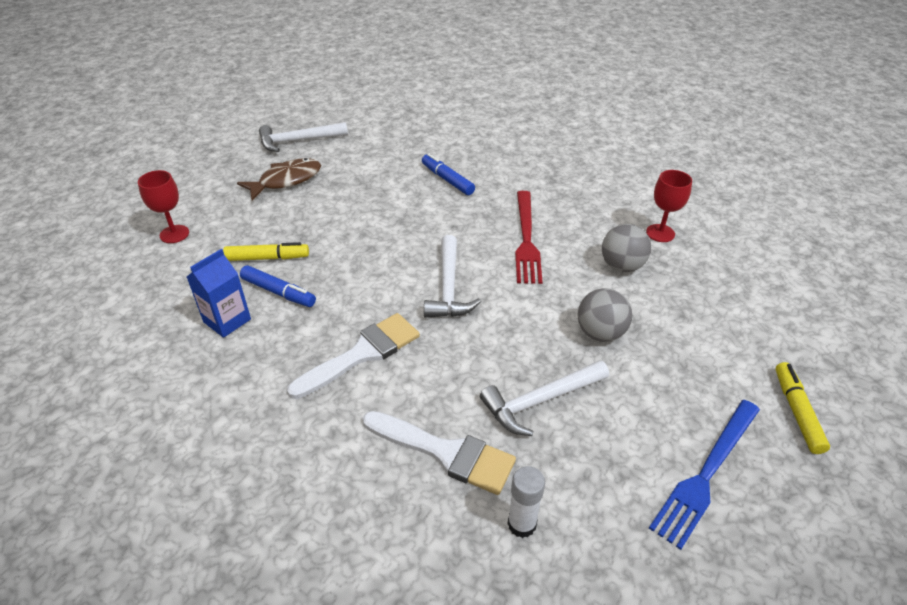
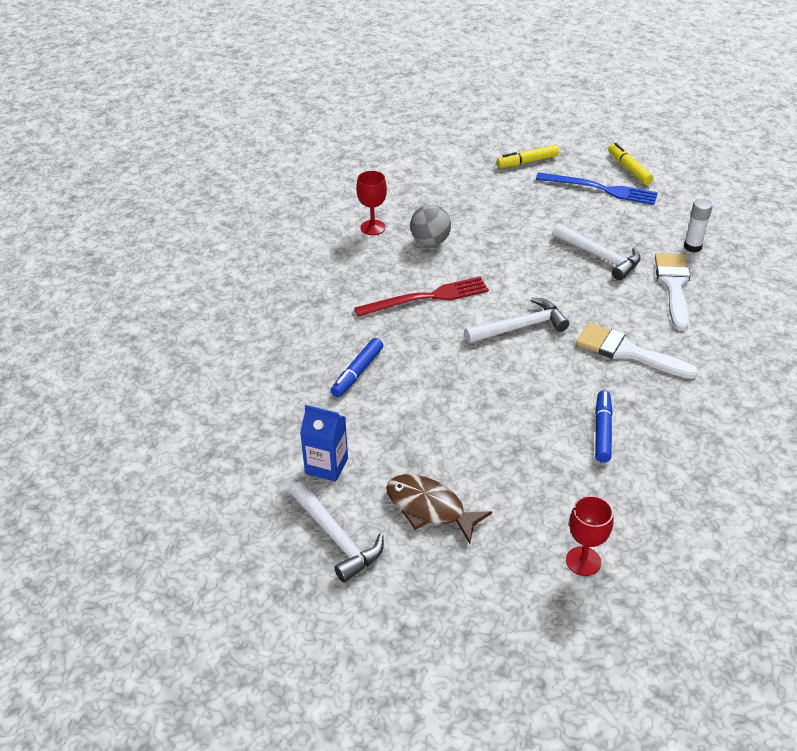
camera: 110 degrees left, 0 degrees up
blue carton [187,249,251,338] -> blue carton moved to [300,405,348,482]
yellow marker [223,242,309,261] -> yellow marker moved to [608,143,654,185]
grey ball [577,288,632,342] -> none

